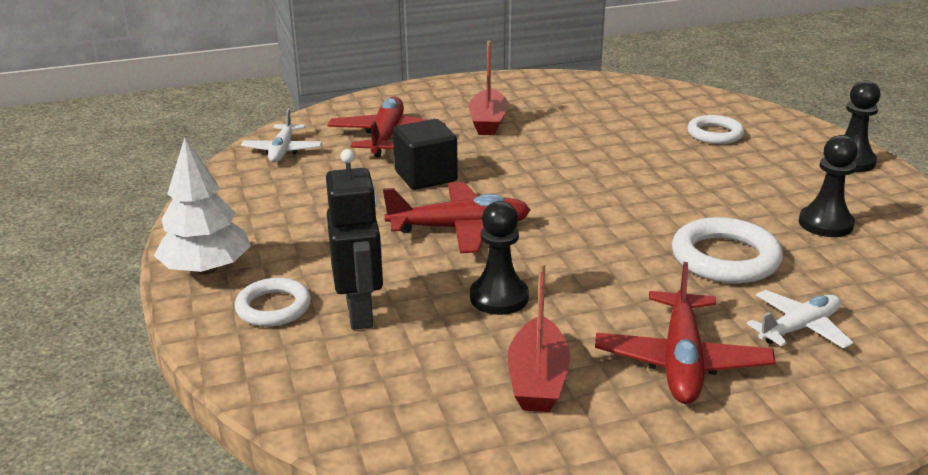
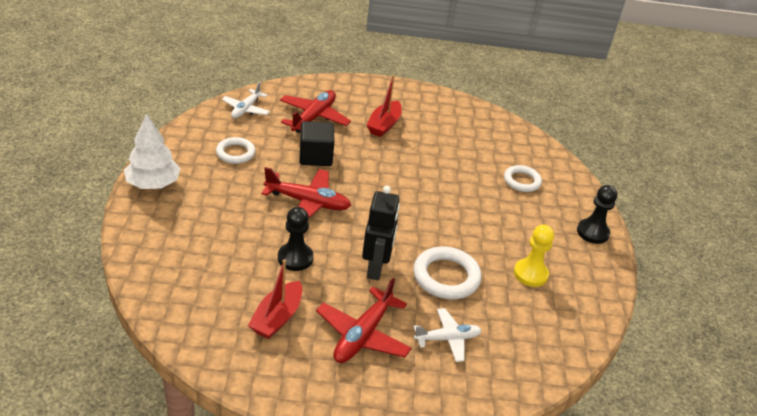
camera: 15 degrees right, 10 degrees up
white ring [235,278,311,327] -> white ring moved to [216,137,256,164]
black robot [326,149,383,330] -> black robot moved to [362,186,400,280]
black pawn [799,135,858,237] -> yellow pawn [514,225,554,287]

